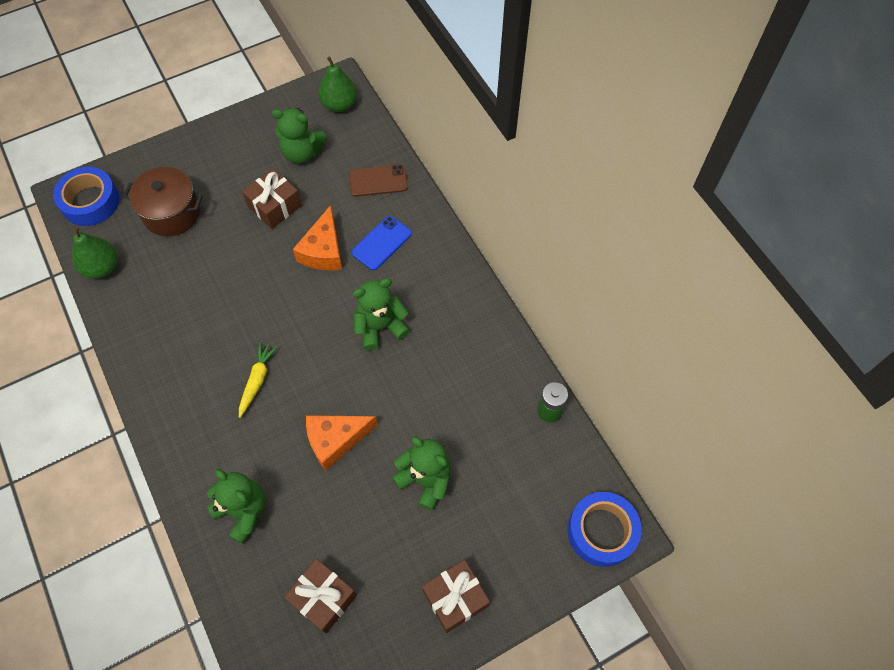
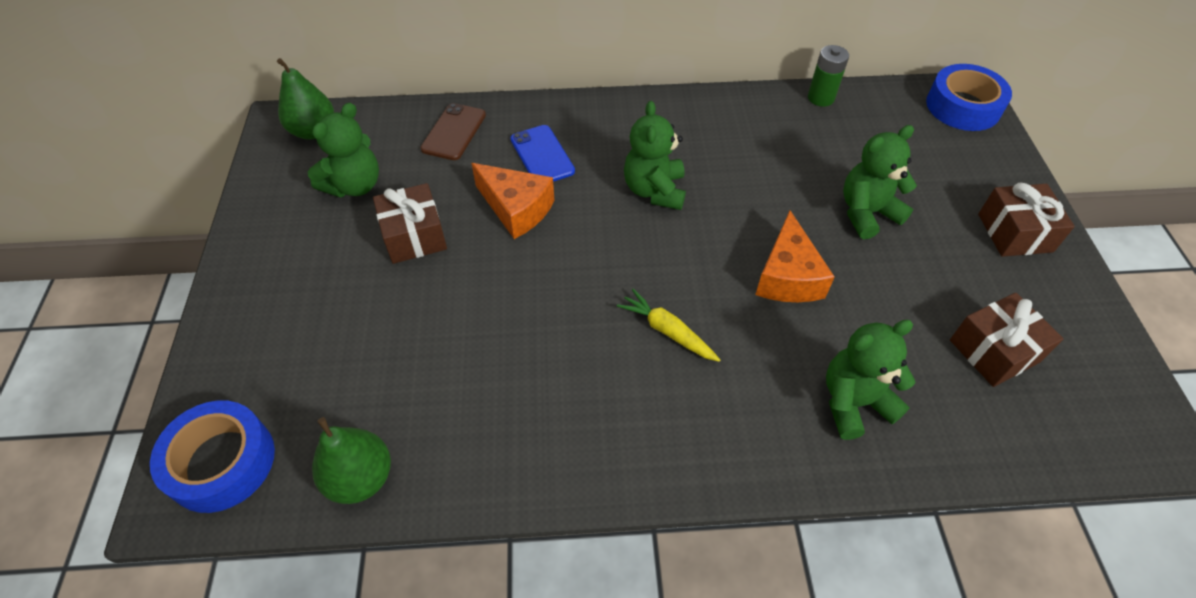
camera: 65 degrees left, 10 degrees down
brown pot [123,167,203,237] -> none

